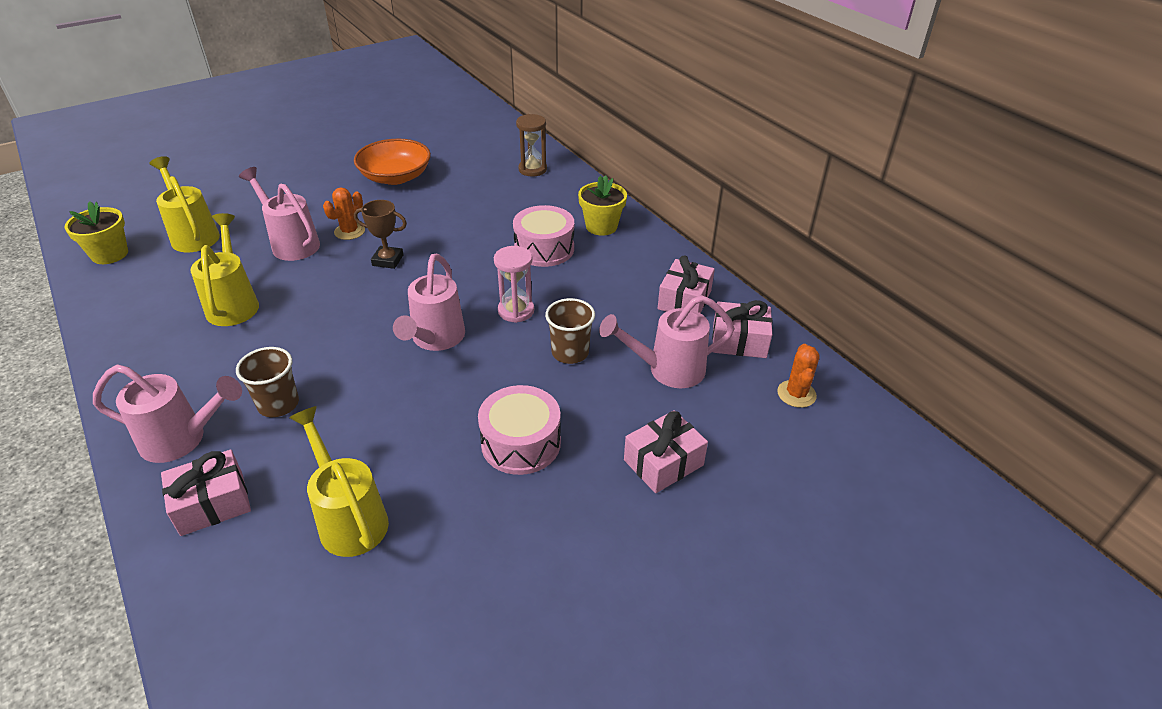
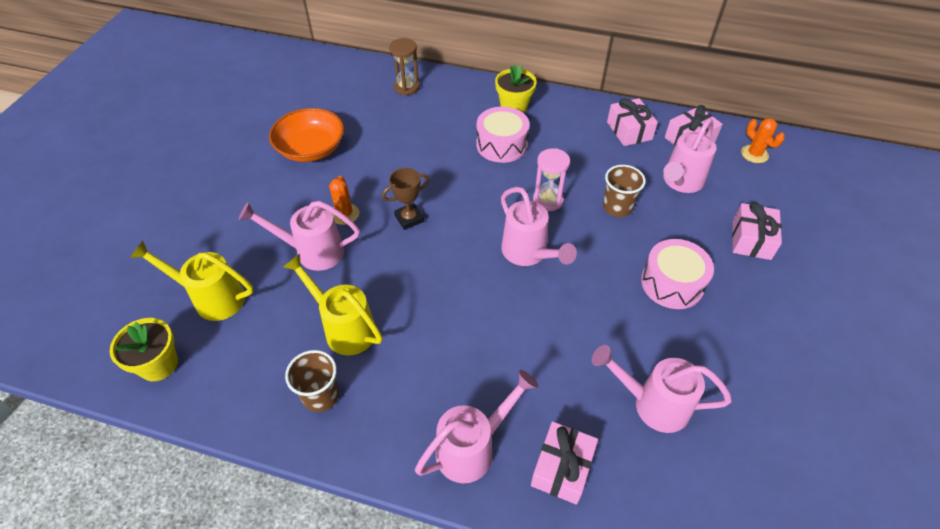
camera: 40 degrees left, 10 degrees up
brown cup [236,347,299,417] -> brown cup moved to [285,350,339,412]
yellow watering can [289,406,389,557] -> pink watering can [592,345,732,433]

